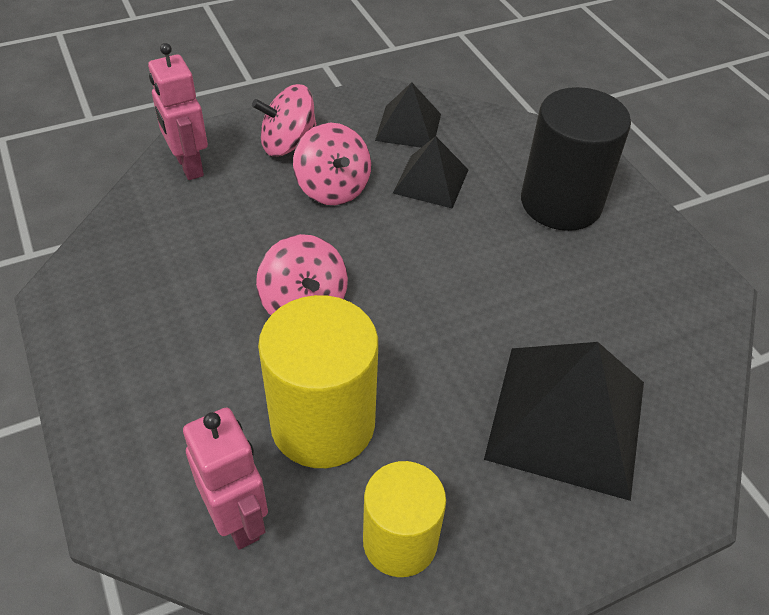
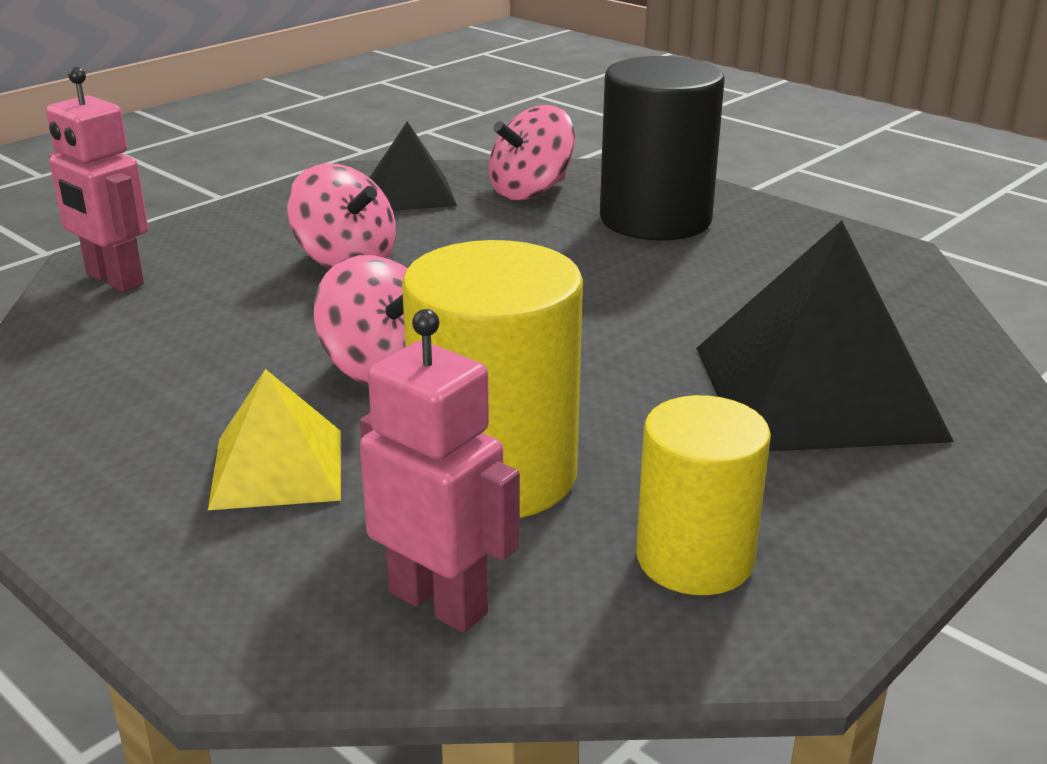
camera: 20 degrees left, 20 degrees down
pink spinning top [252,84,317,157] -> pink spinning top moved to [488,105,575,200]
black pyramid [393,136,469,209] -> none
none -> yellow pyramid [208,369,341,510]

